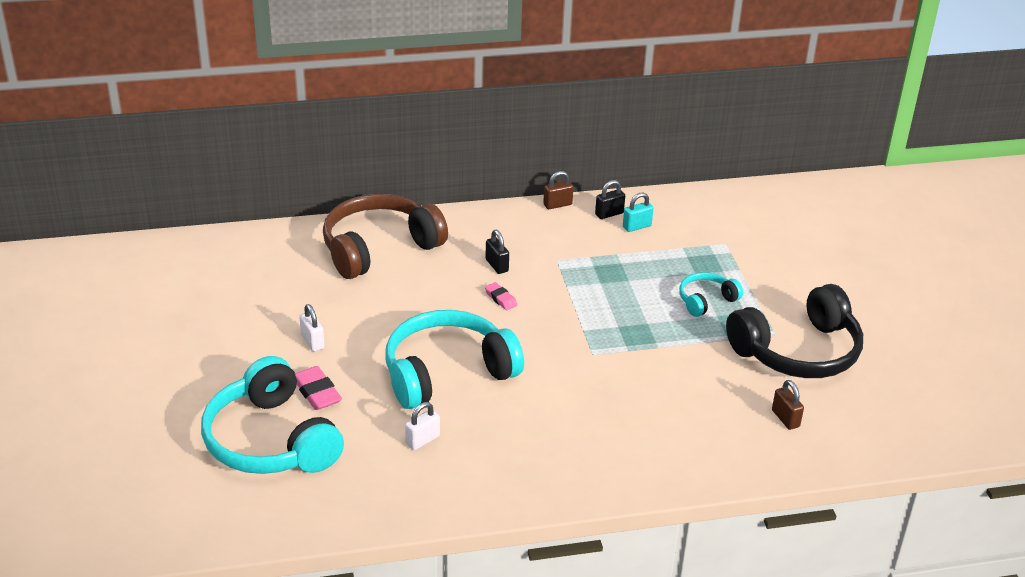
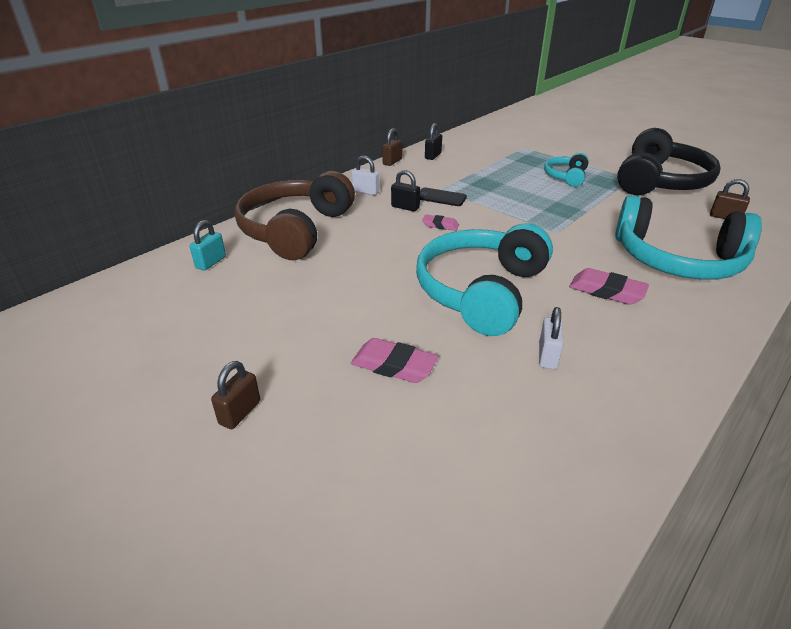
camera: 35 degrees left, 0 degrees up
turquoise headphones [201,356,344,474] -> turquoise headphones moved to [615,195,762,280]
white padlock [299,304,324,352] -> white padlock moved to [352,156,380,195]
turquoise padlock [623,193,654,232] -> turquoise padlock moved to [190,220,226,271]
none -> brown padlock [211,361,260,429]
none -> black phone [420,188,467,206]
none -> pink eraser [569,268,649,305]

